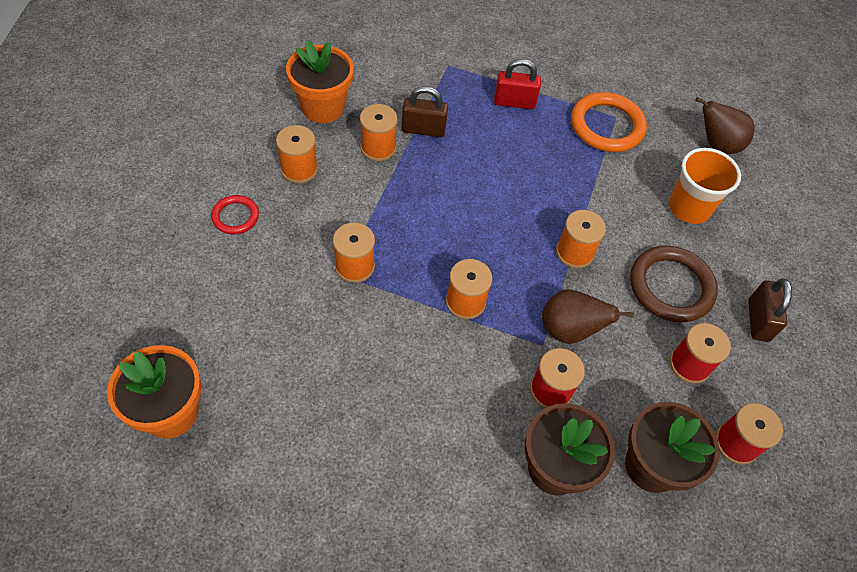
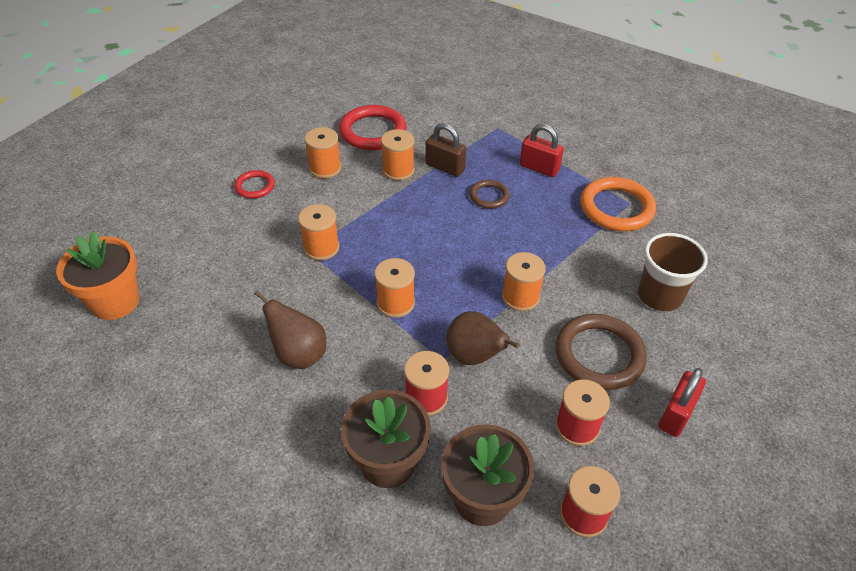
camera: 30 degrees right, 10 degrees down
orange flower pot [286,40,354,123] -> red ring [339,105,406,150]
orange cup [669,148,741,224] -> brown cup [638,233,708,311]
brown pear [695,97,754,154] -> brown pear moved to [254,290,326,369]
brown padlock [748,279,792,342] -> red padlock [658,368,706,437]
none -> brown ring [469,180,510,209]

